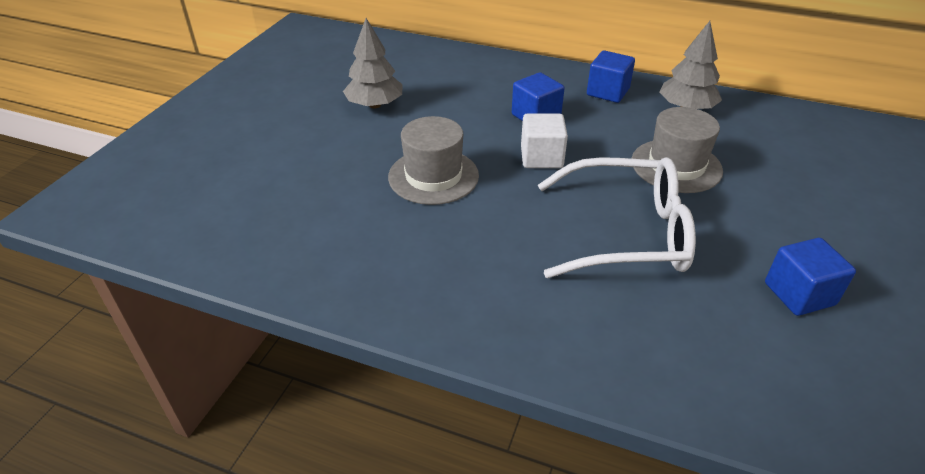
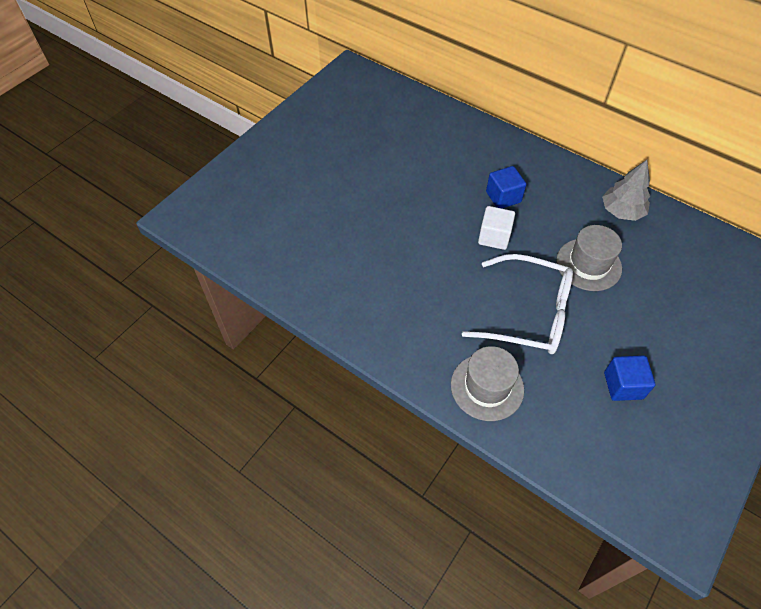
camera: 15 degrees right, 15 degrees up
grey tree [343,18,402,108] -> none
grey hat [388,116,479,205] -> grey hat moved to [451,346,524,421]
blue cube [587,51,635,103] -> none

